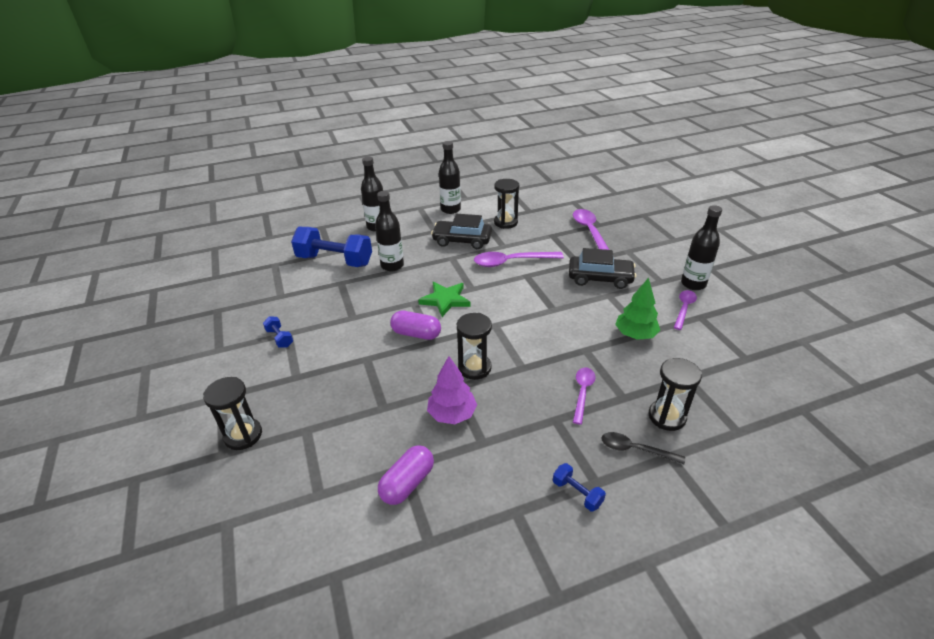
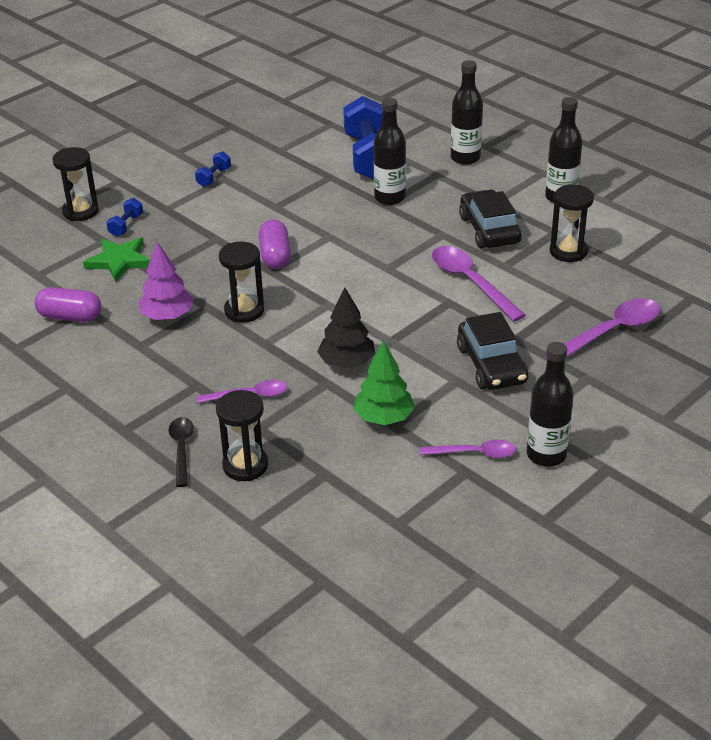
camera: 65 degrees right, 0 degrees up
green star [418,282,470,317] -> green star moved to [83,237,151,282]
blue dumbbell [553,463,606,511] -> blue dumbbell moved to [106,198,143,237]
none -> black tree [317,287,375,369]

